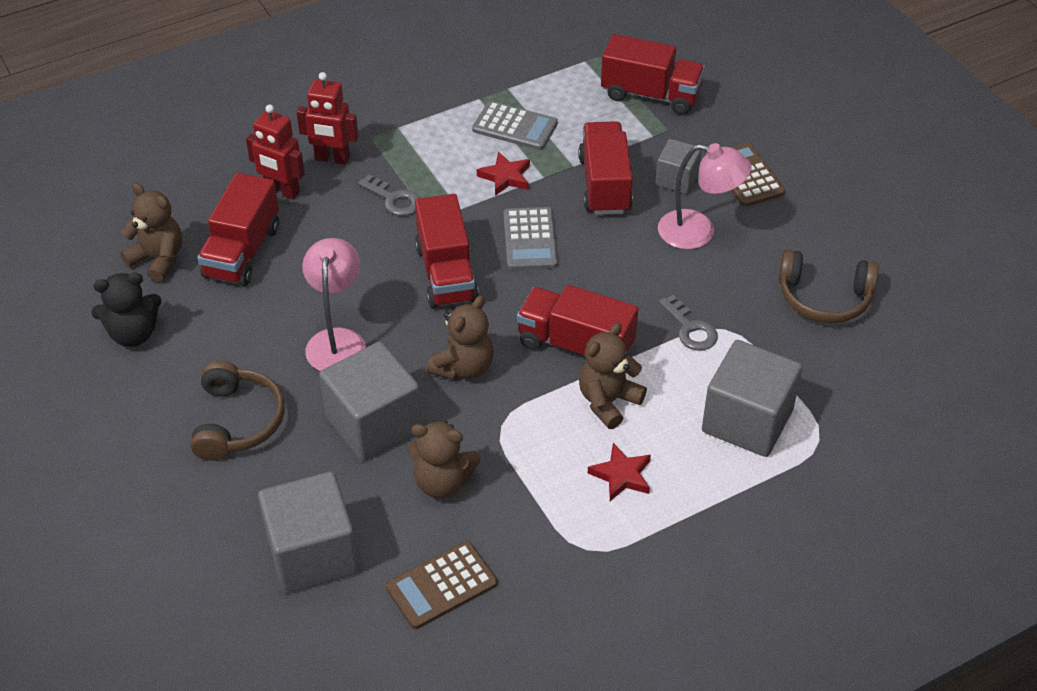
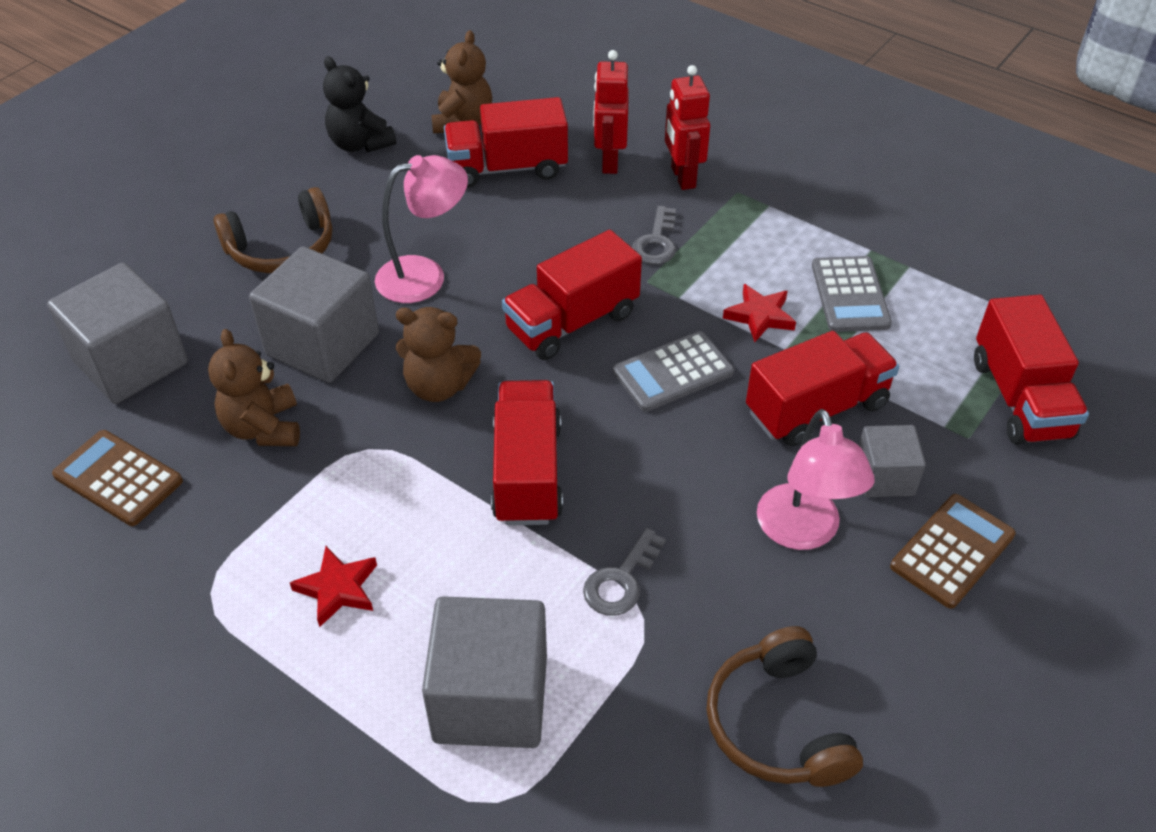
camera: 65 degrees right, 0 degrees up
brown teddy bear [579,323,647,429] -> none

